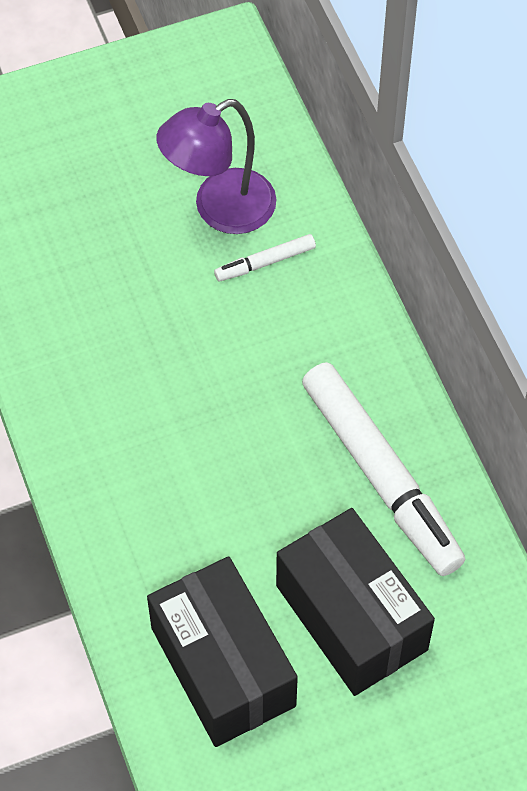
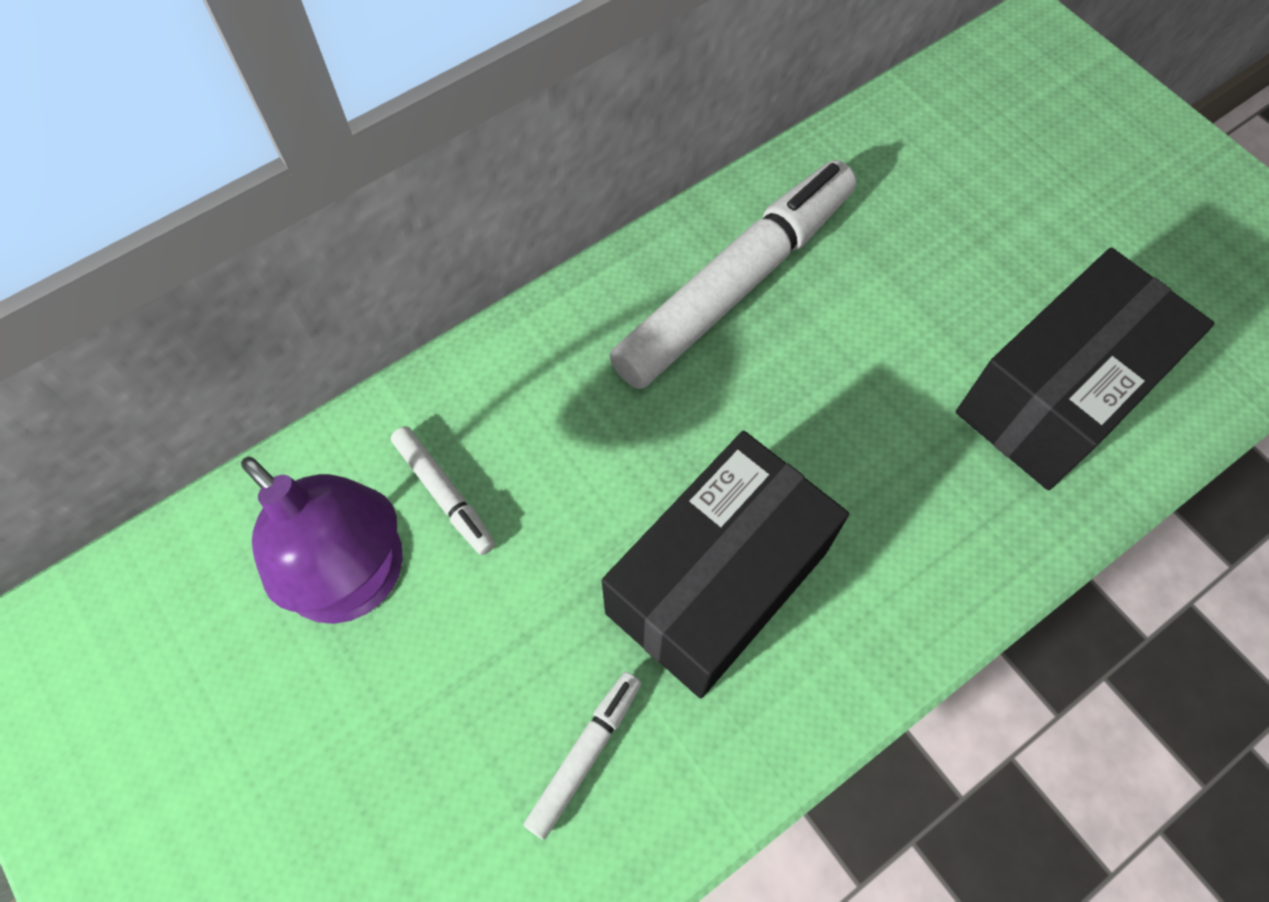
camera: 105 degrees left, 5 degrees up
black box [276,508,435,696] -> black box moved to [602,431,849,698]
none -> white marker [524,672,641,840]

